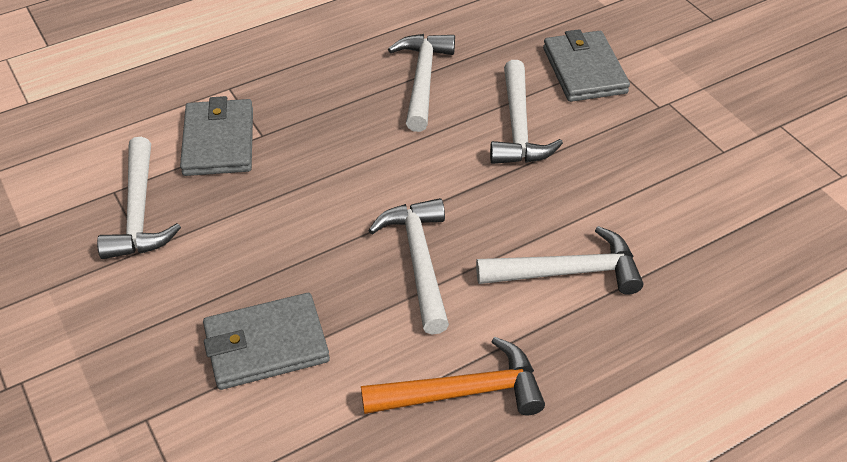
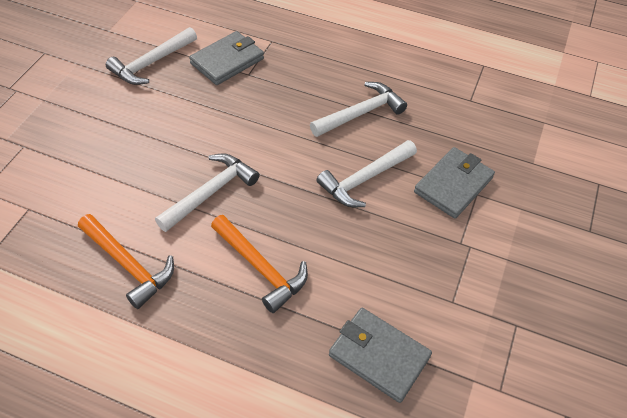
camera: 50 degrees right, 5 degrees up
grey wallet [203,293,330,390] -> grey wallet moved to [329,308,432,403]
white hammer [476,226,643,295] -> orange hammer [211,215,308,313]

